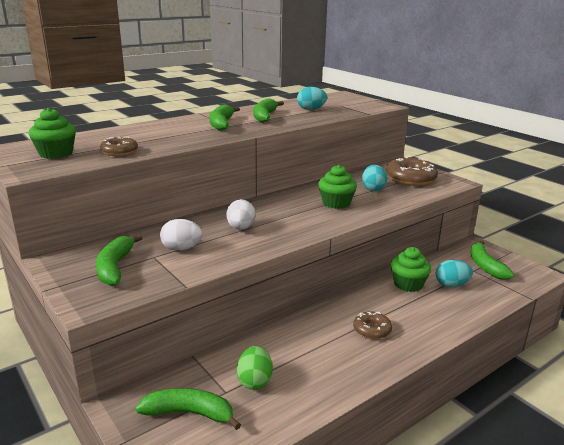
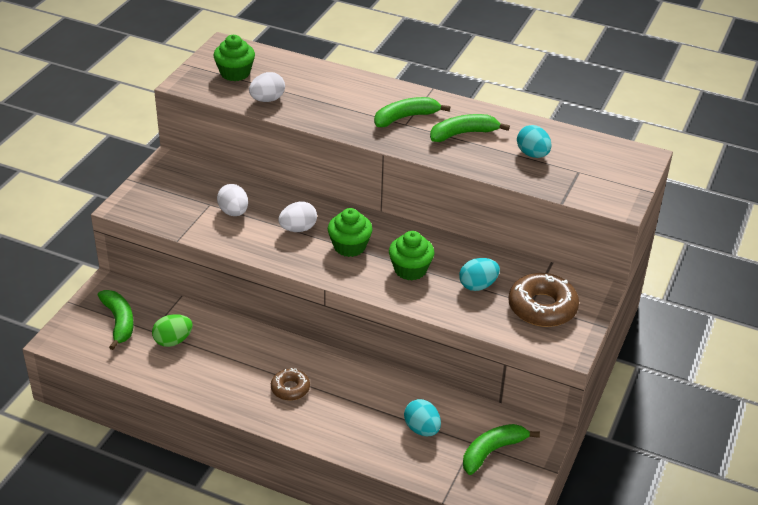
camera: 60 degrees right, 15 degrees up
green banana [96,234,142,286] -> none
brown donut [100,137,138,156] -> white egg [249,72,285,102]
green cupcake [391,247,431,292] -> green cupcake moved to [328,208,373,257]

